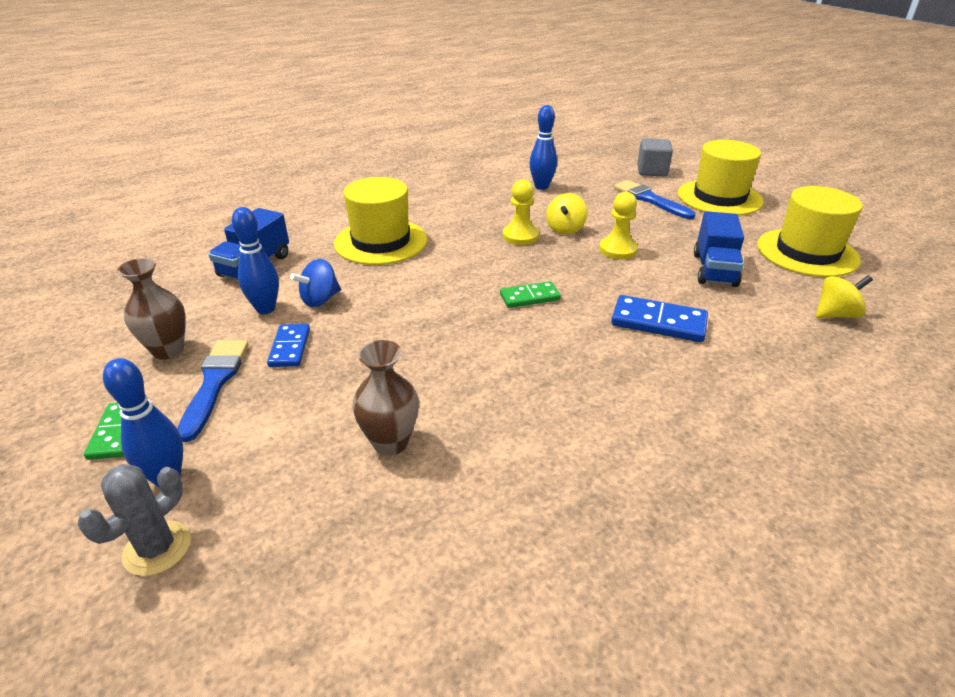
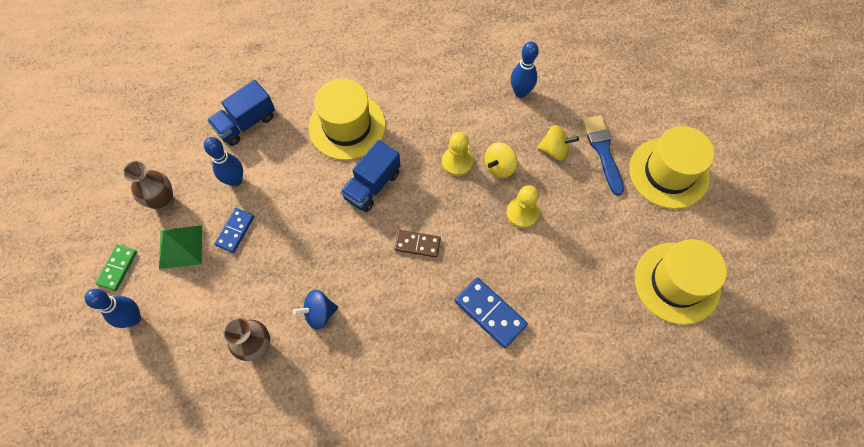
camera: 25 degrees right, 30 degrees up
grey cactus [77,464,191,576] -> none
blue brush [177,340,248,442] -> green pyramid [159,226,202,269]
blue spinning top [290,259,341,307] -> blue spinning top moved to [293,289,338,330]
green domino [500,281,561,308] -> brown domino [394,230,441,258]
grey cube [637,138,673,177] -> none
blue truck [694,211,744,287] -> blue truck moved to [340,140,401,212]
yellow spinning top [816,275,873,318] -> yellow spinning top moved to [537,125,579,161]

